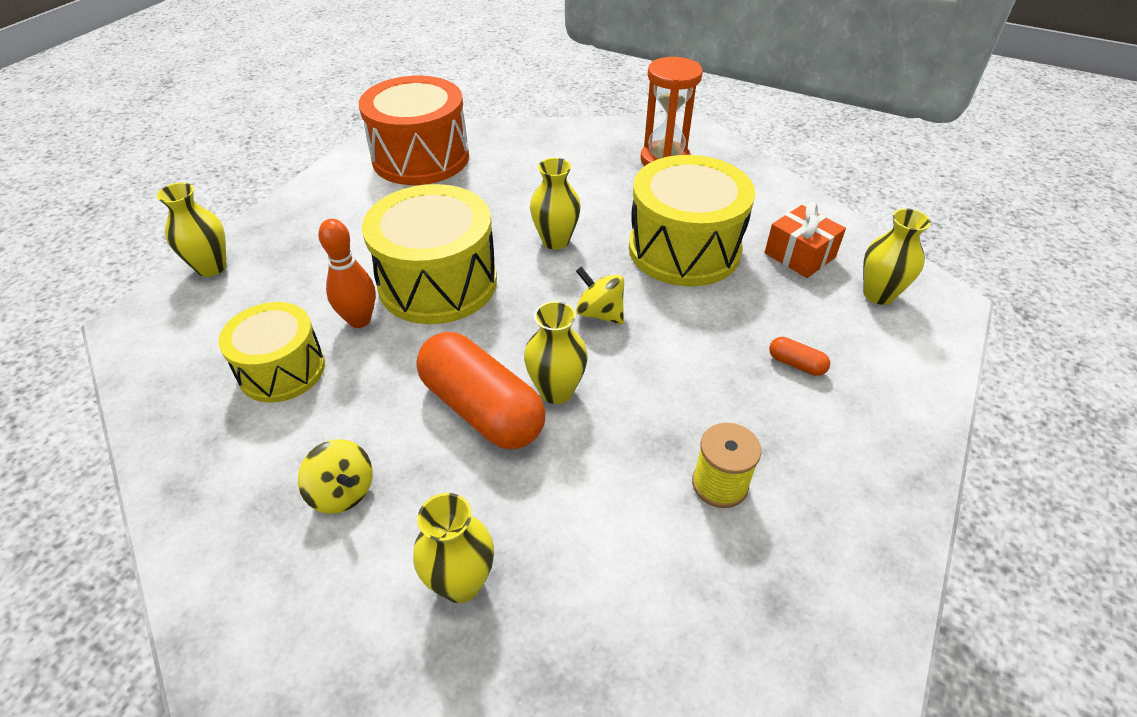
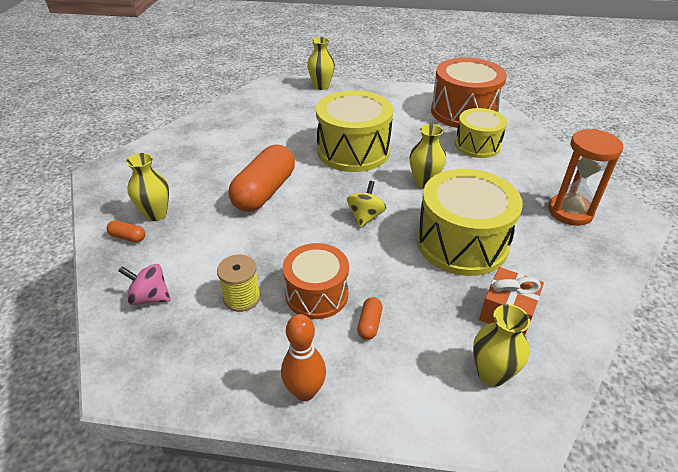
camera: 70 degrees right, 5 degrees down
yellow drum [218,302,325,403] -> yellow drum moved to [455,108,507,158]
yellow spinning top [298,439,373,514] -> none
orange bowling pin [318,219,376,328] -> orange bowling pin moved to [281,314,326,401]
yellow vase [524,301,588,404] -> none
none -> orange capsule [107,220,145,242]
none -> pink spinning top [118,264,171,305]
none -> orange drum [283,243,349,319]

